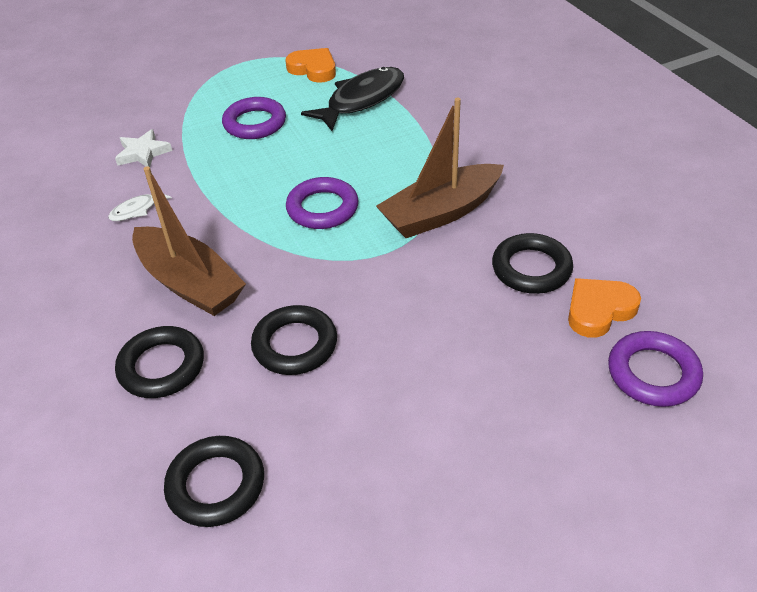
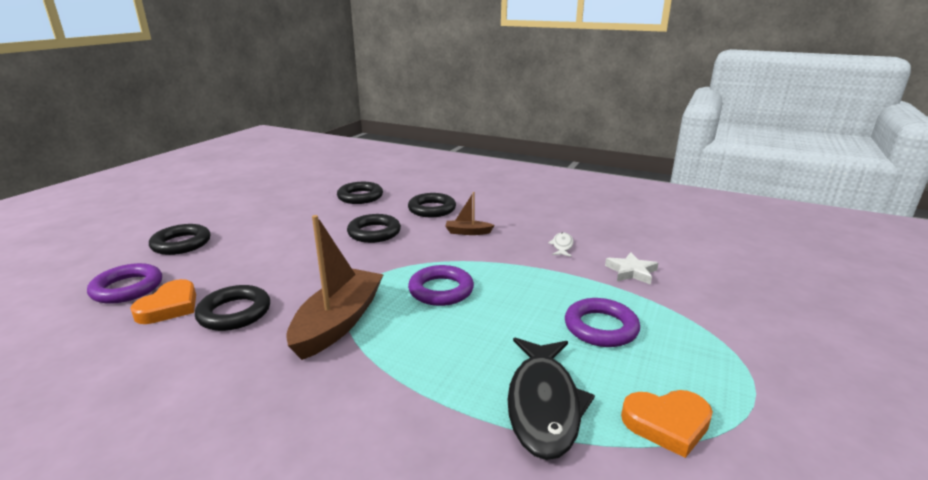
camera: 140 degrees right, 20 degrees down
brown boat [132,166,246,316] -> brown boat [445,192,495,235], size x0.48
none -> black ring [149,224,210,255]

